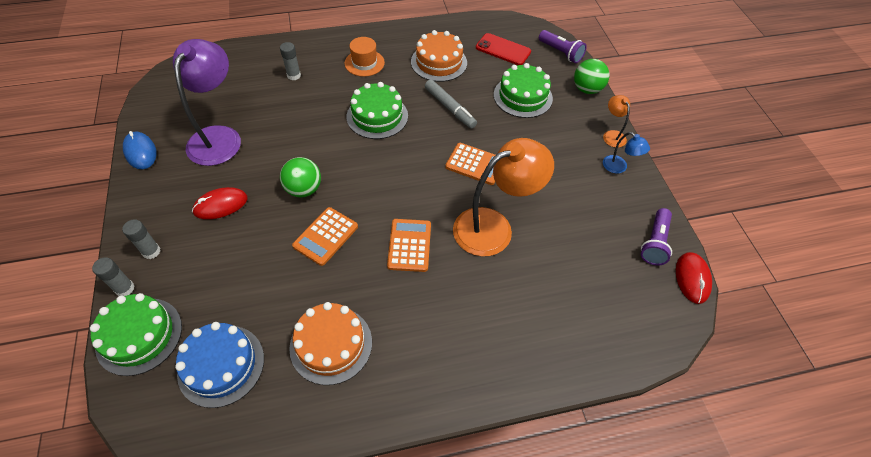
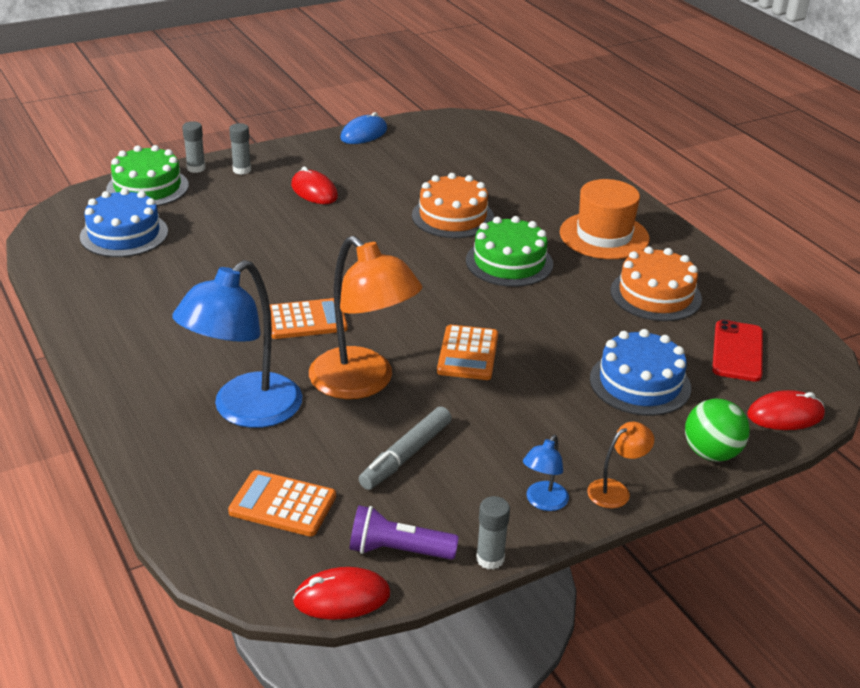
camera: 75 degrees right, 20 degrees down
purple lamp [173,39,241,166] -> none
grey glue stick [280,42,301,80] -> grey glue stick moved to [476,496,510,570]
green ball [280,157,321,198] -> none
orange cake [289,302,372,385] -> orange cake moved to [412,173,494,238]
orange calculator [292,207,358,266] -> orange calculator moved to [228,470,336,537]
orange hat [345,37,385,77] -> orange hat [560,179,649,259], size x1.52
grey marker [425,79,477,129] -> grey marker moved to [359,406,452,490]
green cake [494,63,553,118] -> blue cake [590,329,691,416]
purple flashlight [539,30,587,63] -> red mouse [747,390,825,430]
none -> blue lamp [172,260,302,428]

